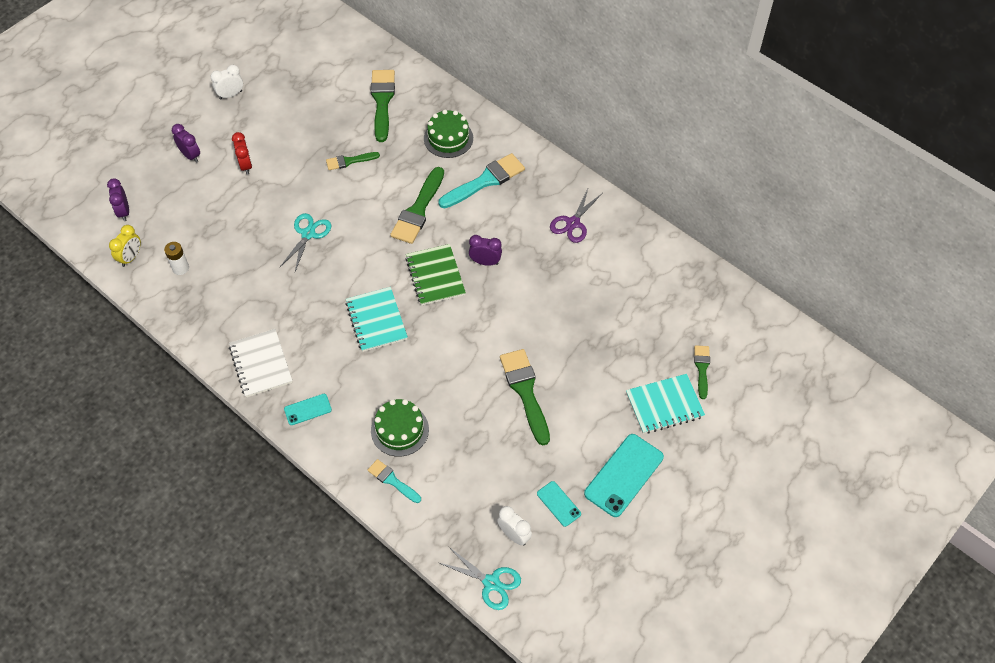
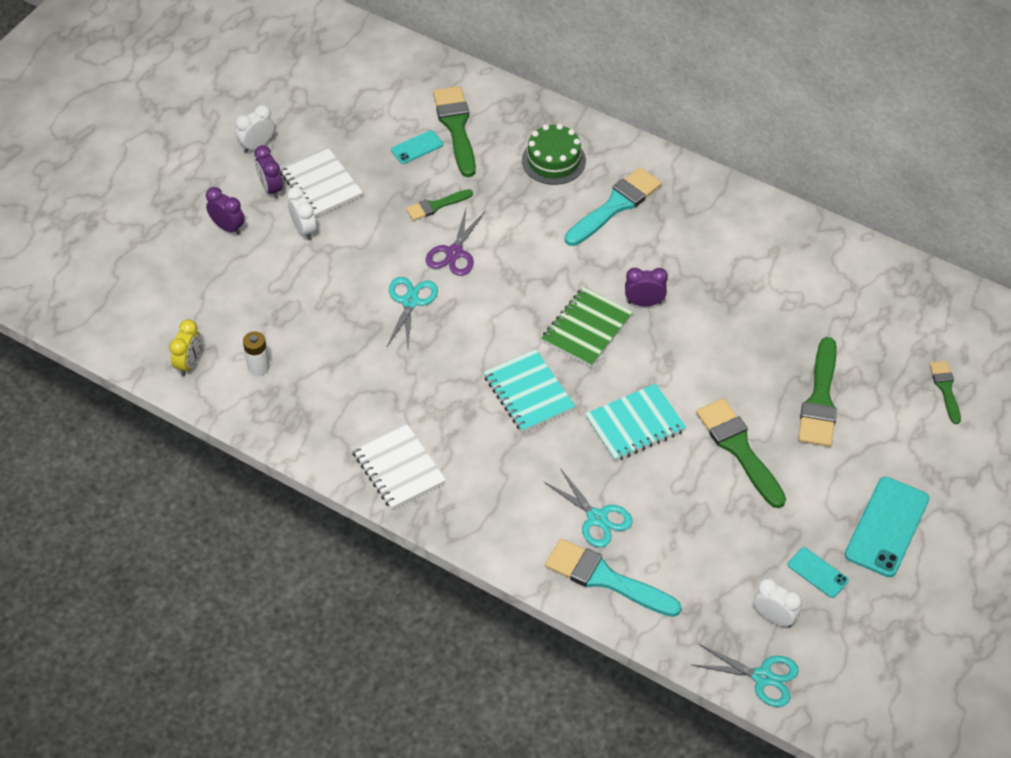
camera: 10 degrees left, 5 degrees down
purple clock [107,178,129,221] -> purple clock moved to [254,145,283,199]
red clock [232,132,252,175] -> white clock [287,187,316,240]
turquoise phone [284,394,332,425] -> turquoise phone moved to [391,130,443,164]
turquoise brush [368,459,421,503] -> turquoise brush [545,539,682,617], size x1.77
green cake [371,399,429,457] -> turquoise scissors [544,468,632,548]
green brush [390,167,444,244] -> green brush moved to [798,337,837,447]
green notebook [405,244,466,306] -> green notebook turned 60 degrees clockwise [541,287,633,367]
purple scissors [550,189,602,243] -> purple scissors moved to [426,209,486,276]
turquoise notebook [626,374,705,434] -> turquoise notebook moved to [585,383,686,461]
none -> white notebook [280,146,363,217]

